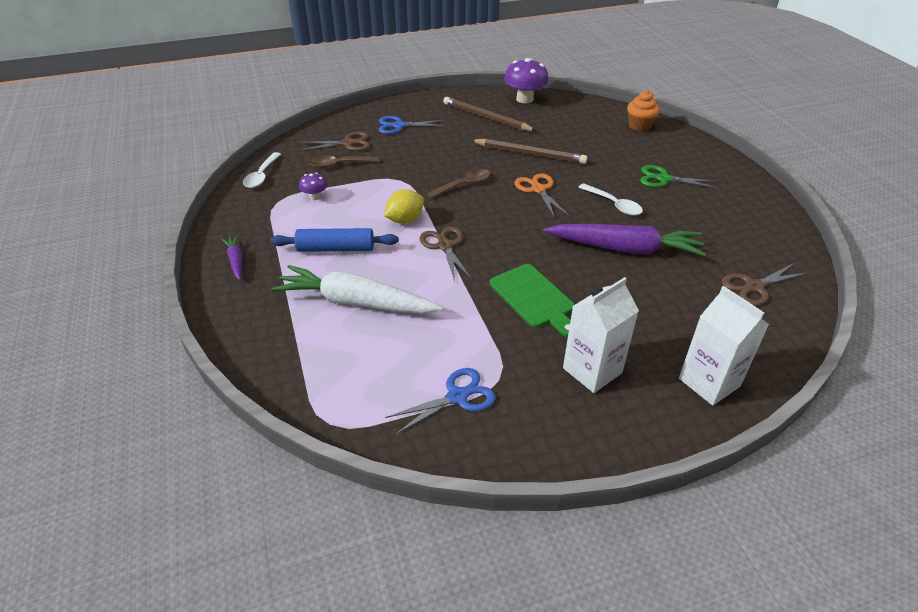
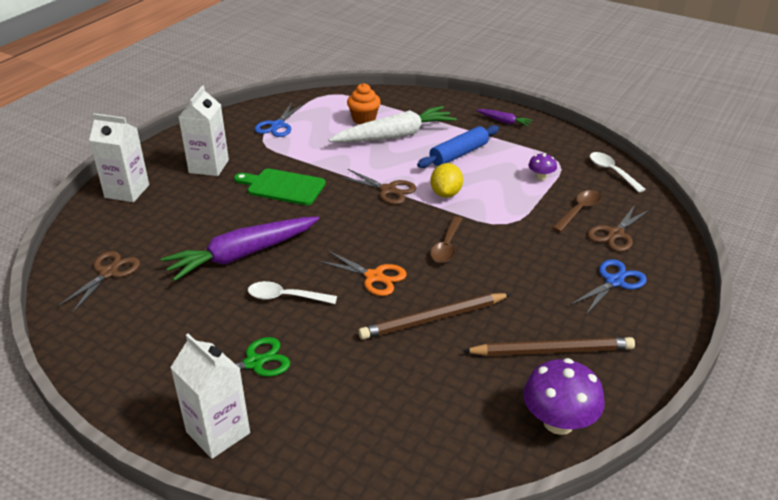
camera: 140 degrees right, 5 degrees down
orange cupcake [627,90,660,131] -> orange cupcake moved to [347,83,381,124]
none -> white carton [170,334,250,459]

